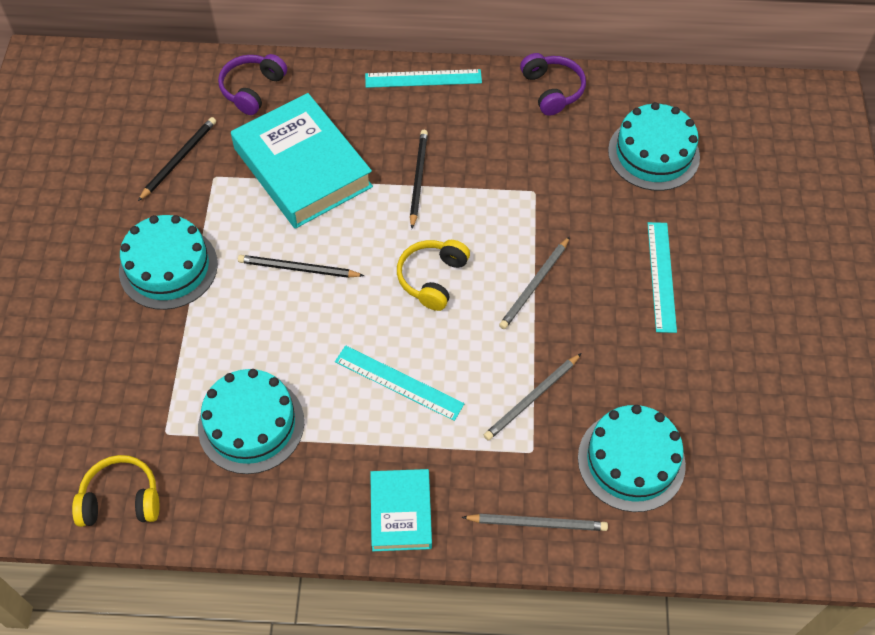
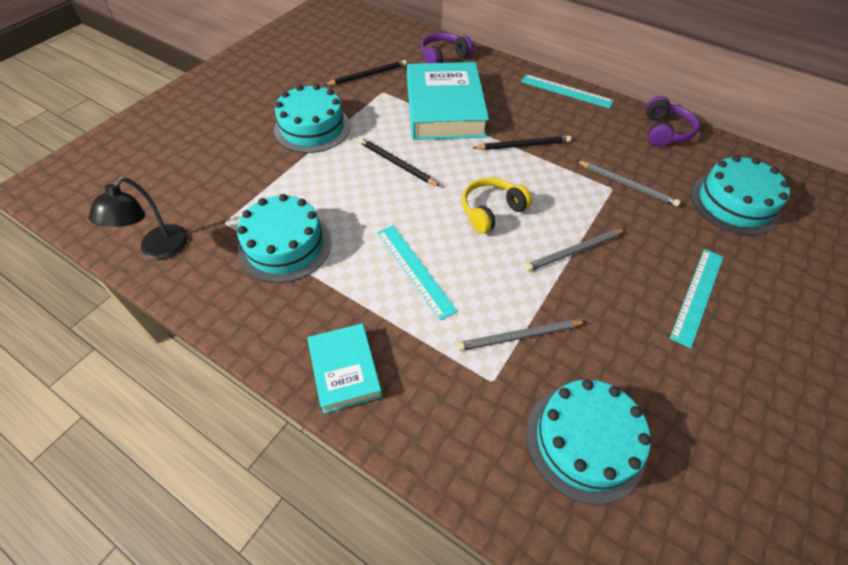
camera: 30 degrees right, 5 degrees down
yellow headphones [72,455,159,527] -> black lamp [89,177,188,260]
turquoise book [370,469,432,551] -> turquoise book turned 45 degrees counterclockwise [307,323,382,413]
black pencil [410,130,428,229] -> black pencil turned 45 degrees clockwise [473,136,571,150]
grey pencil [461,514,608,531] -> grey pencil moved to [576,160,681,207]

